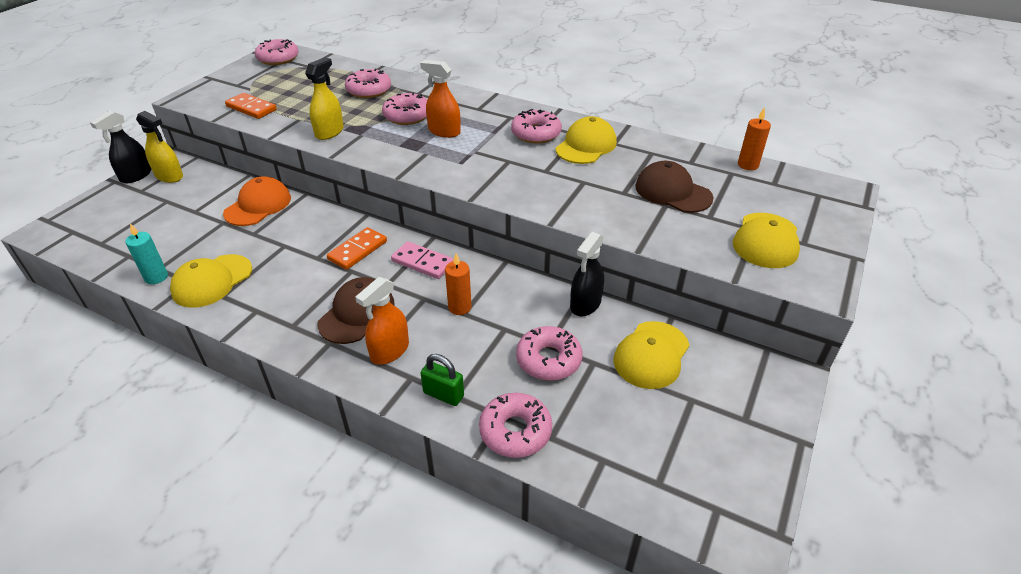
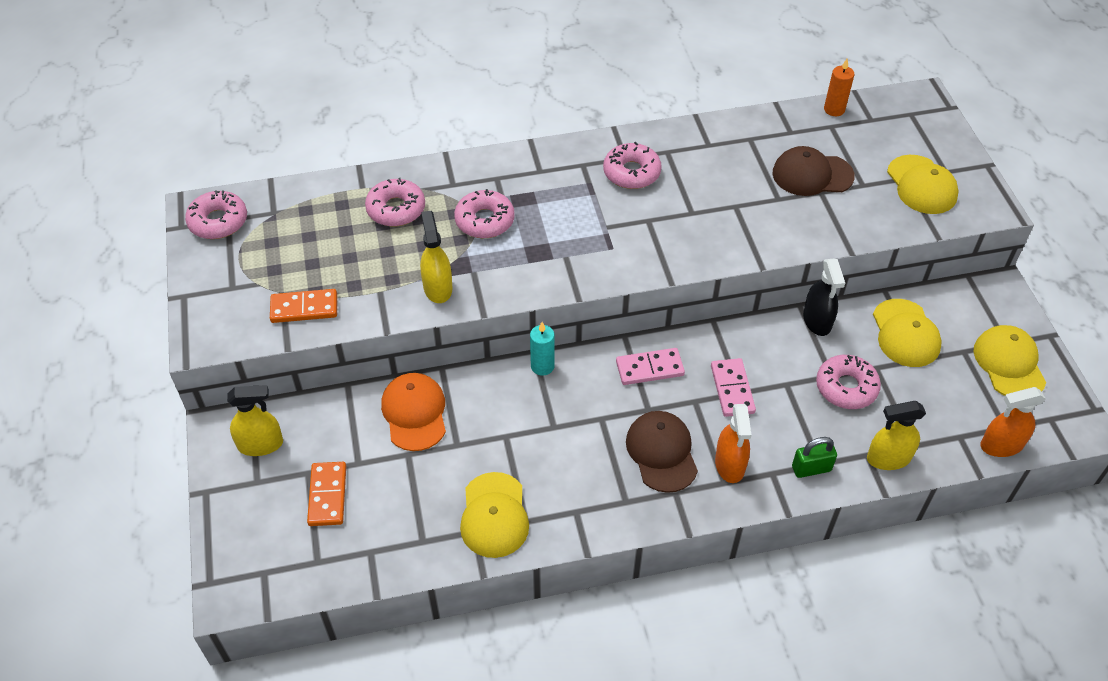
camera: 40 degrees left, 10 degrees up
black spray bottle [90,110,152,183] -> none
turquoise candle [125,223,168,284] -> turquoise candle moved to [530,322,555,376]
orange domino [327,227,387,270] -> orange domino moved to [307,462,346,526]
orange spray bottle [420,60,461,138] -> orange spray bottle moved to [980,387,1046,457]
orange candle [445,253,472,315] -> pink domino [711,358,756,417]
pink donut [479,393,552,458] -> yellow spray bottle [867,401,926,470]
yellow cap [555,116,617,164] -> yellow cap moved to [974,325,1046,396]

